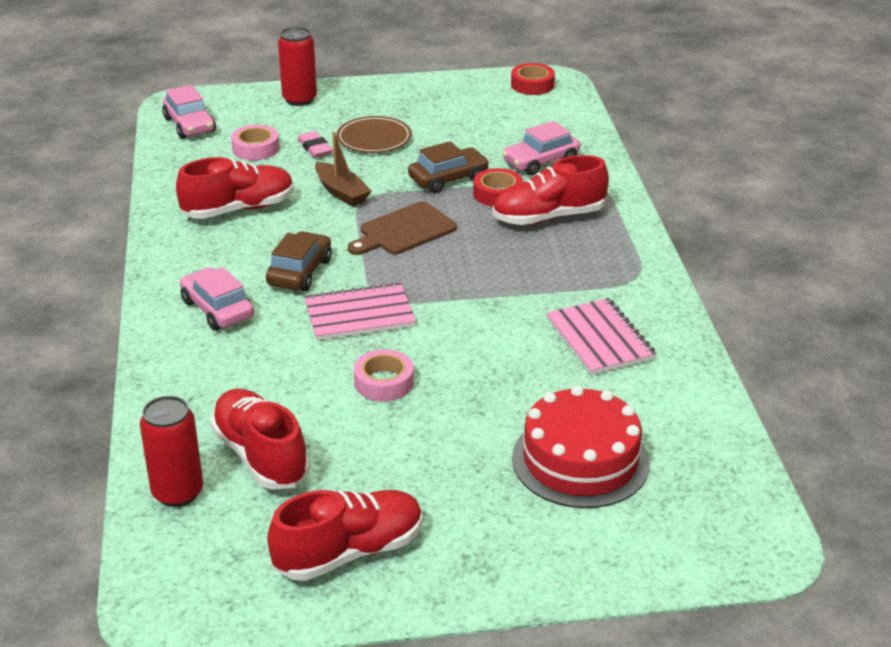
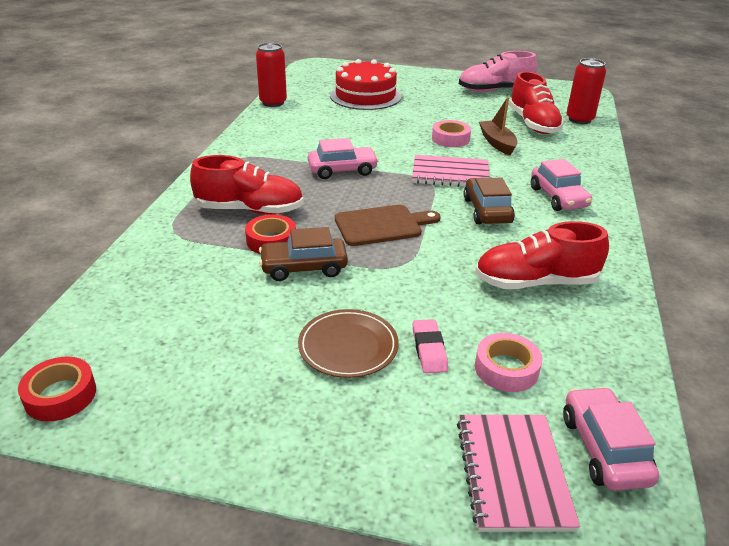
camera: 160 degrees left, 0 degrees up
brown car [266,231,332,291] -> brown car turned 135 degrees clockwise [464,178,515,224]
red shoe [267,490,423,581] -> pink shoe [459,51,537,92]
red can [278,27,317,106] -> red can moved to [256,43,287,107]
brown boat [315,131,372,207] -> brown boat moved to [479,97,518,156]
pink car [502,121,580,175] -> pink car moved to [308,138,379,179]
pink notebook [546,298,656,375] -> pink notebook moved to [457,415,580,532]

